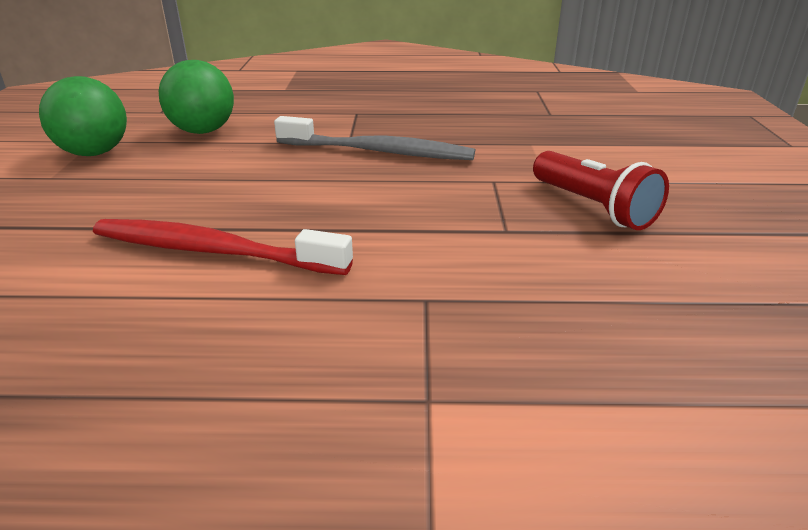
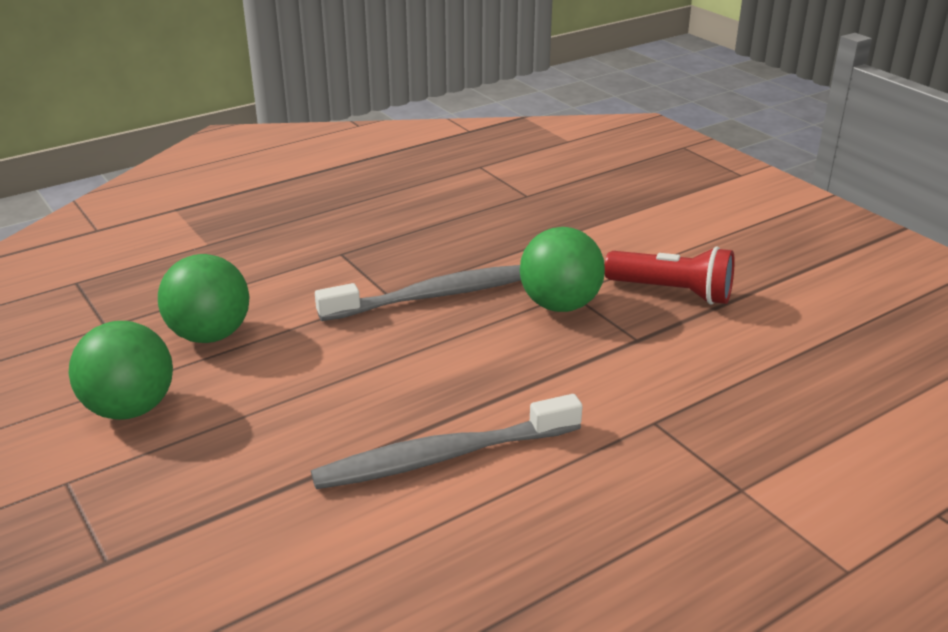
camera: 35 degrees left, 0 degrees up
red toothbrush [93,219,353,275] -> grey toothbrush [311,394,582,489]
none -> green ball [520,227,605,312]

